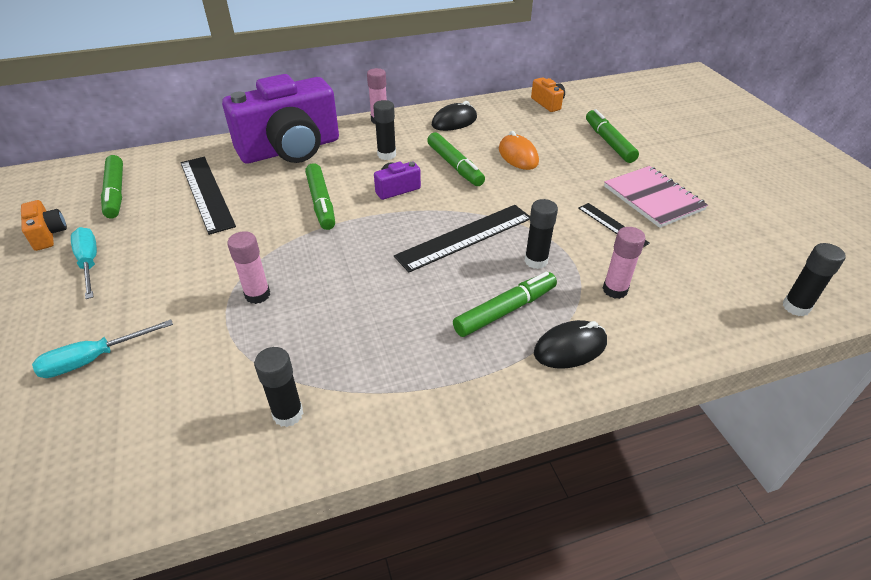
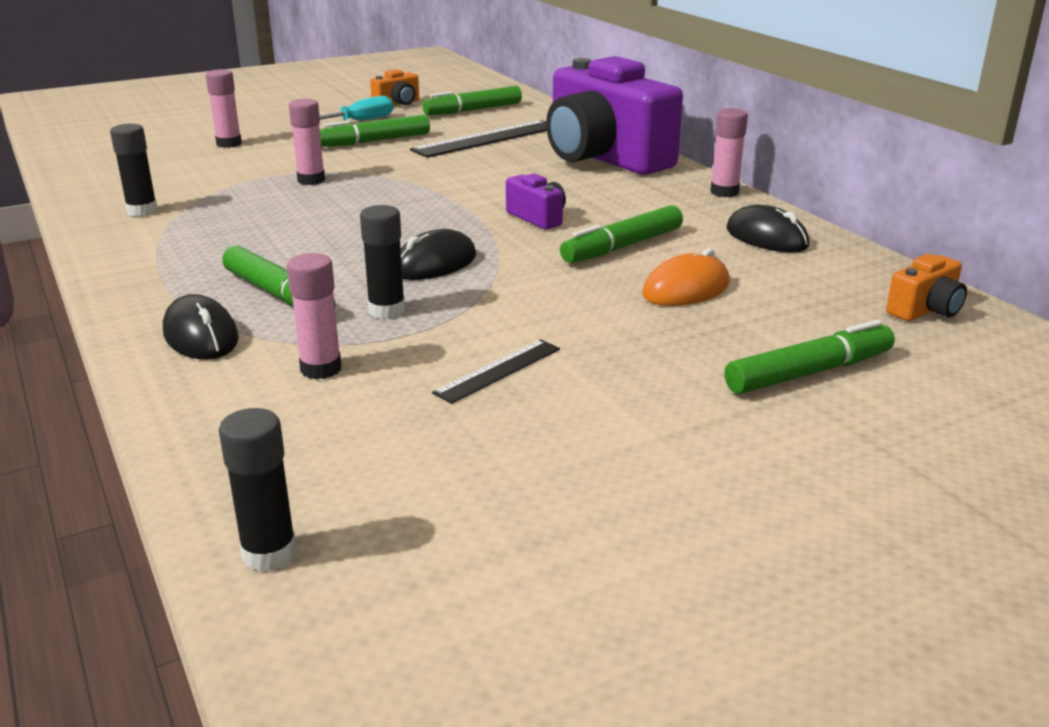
camera: 80 degrees right, 15 degrees down
turquoise screwdriver [32,320,173,378] -> pink glue stick [206,69,242,148]
green marker [305,163,335,230] -> green marker moved to [320,114,430,147]
black glue stick [373,100,396,160] -> none
black ruler [394,205,530,272] -> black mouse [401,229,476,280]
pink notebook [604,166,708,228] -> none

